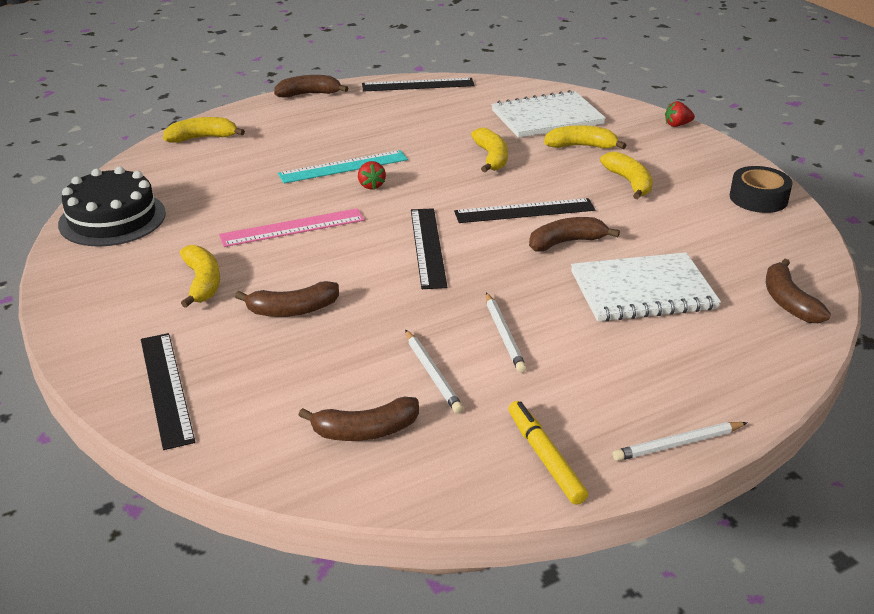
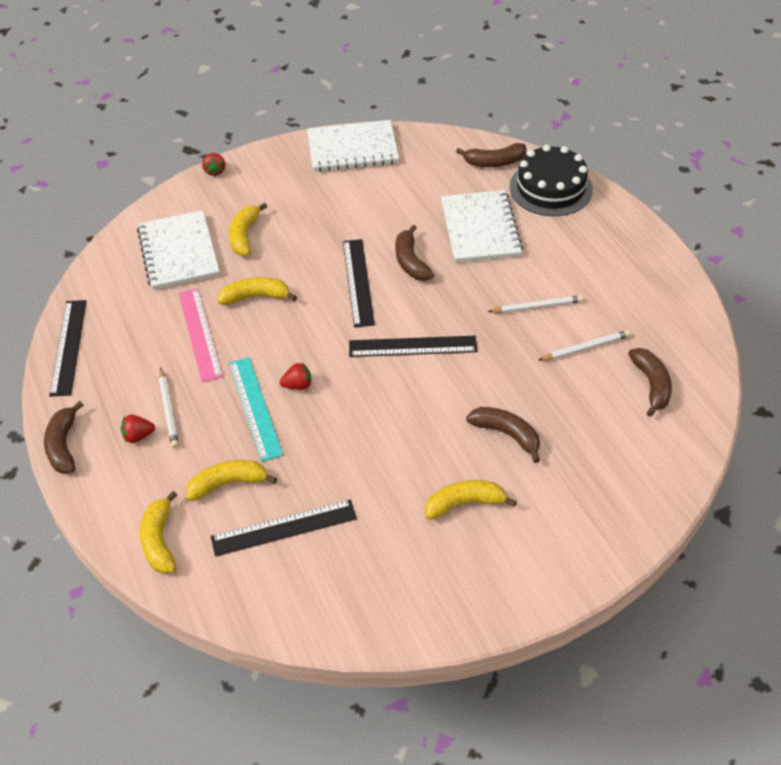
camera: 85 degrees left, 15 degrees up
black cake [58,166,166,247] -> black cake moved to [510,145,593,216]
black ruler [141,333,195,450] -> black ruler moved to [211,500,357,557]
pink ruler [219,208,365,247] -> pink ruler moved to [178,288,223,382]
brown banana [235,281,339,317] -> brown banana turned 45 degrees counterclockwise [466,407,540,463]
yellow marker [509,401,588,505] -> none
yellow banana [600,152,653,199] -> yellow banana moved to [186,460,277,501]
white pencil [613,422,748,461] -> white pencil moved to [159,368,179,448]
black tape [730,166,793,213] -> white notebook [307,120,399,172]
none -> red strawberry [121,415,155,443]

